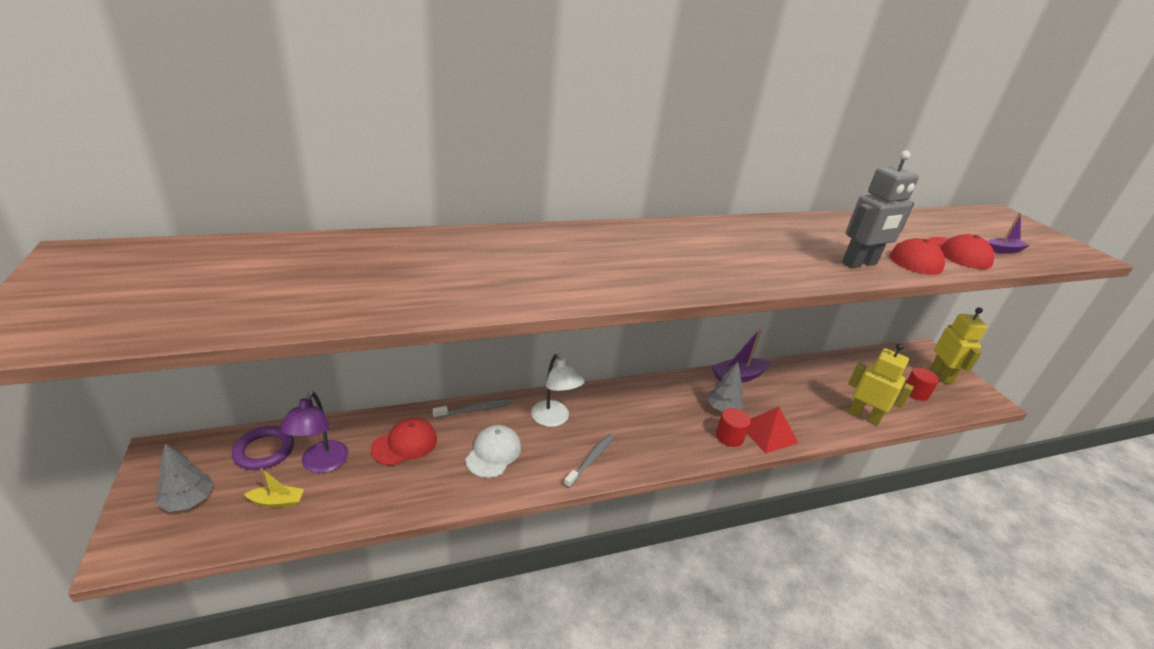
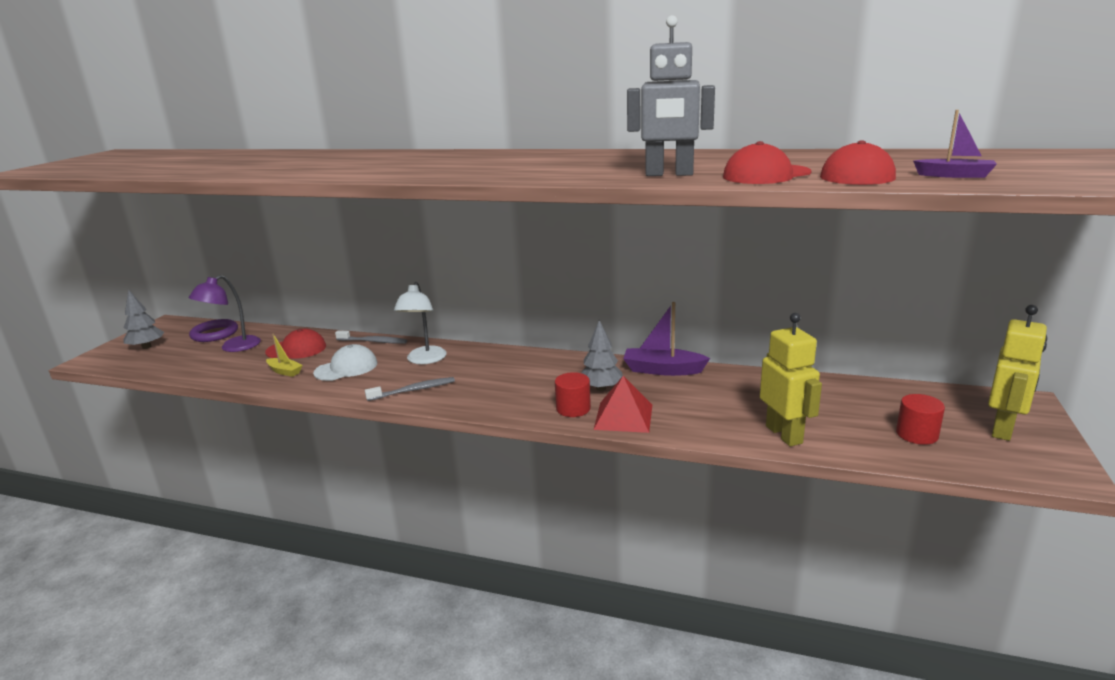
camera: 40 degrees right, 10 degrees down
yellow boat [244,468,304,508] -> yellow boat moved to [266,333,303,377]

